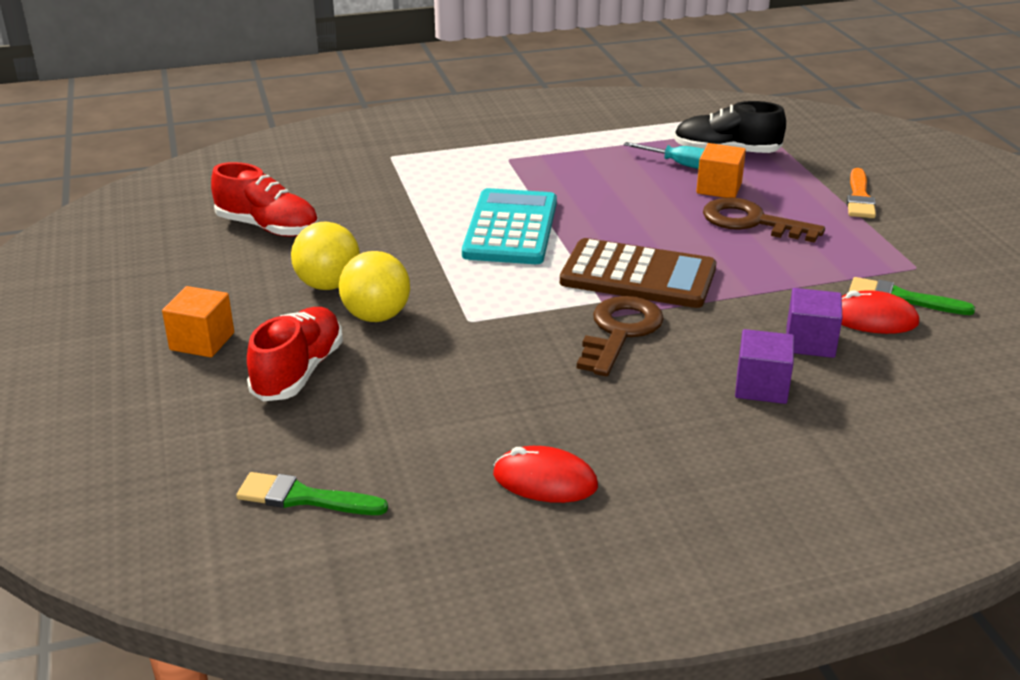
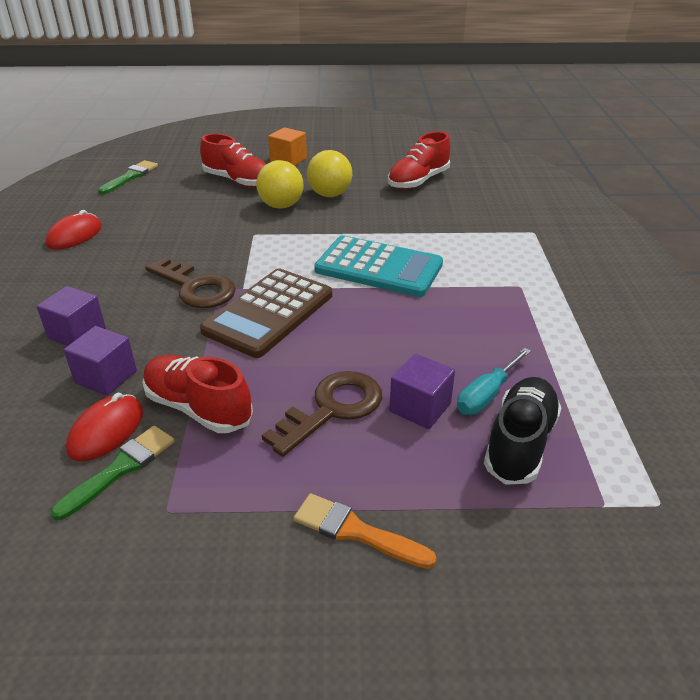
camera: 105 degrees right, 5 degrees up
orange cube [696,143,746,198] -> purple cube [389,353,455,429]
none -> red shoe [142,355,253,433]

